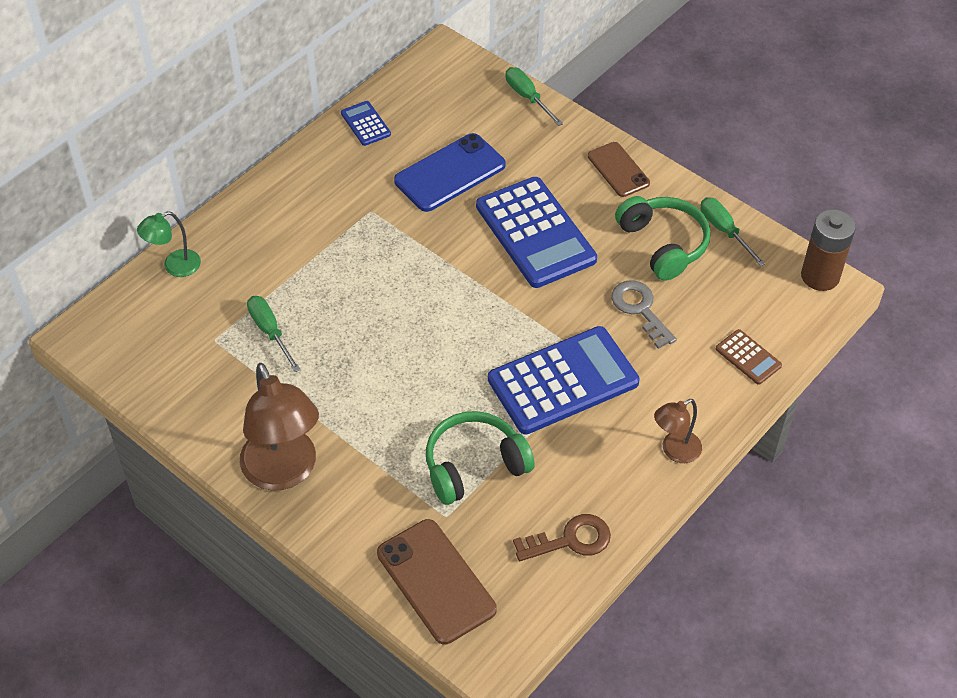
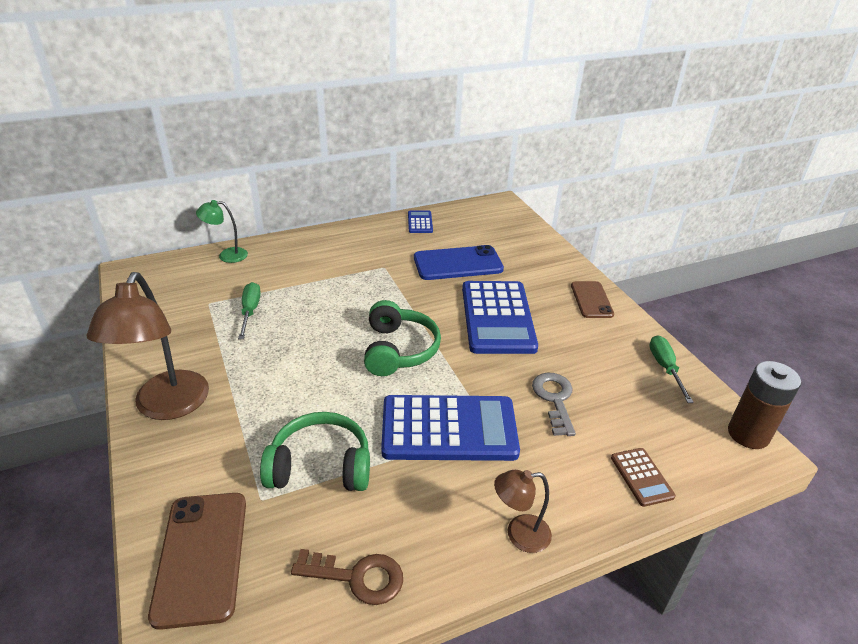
camera: 25 degrees right, 15 degrees down
green screwdriver [506,67,563,126] -> none
green headphones [615,196,711,281] -> green headphones moved to [364,300,441,376]

